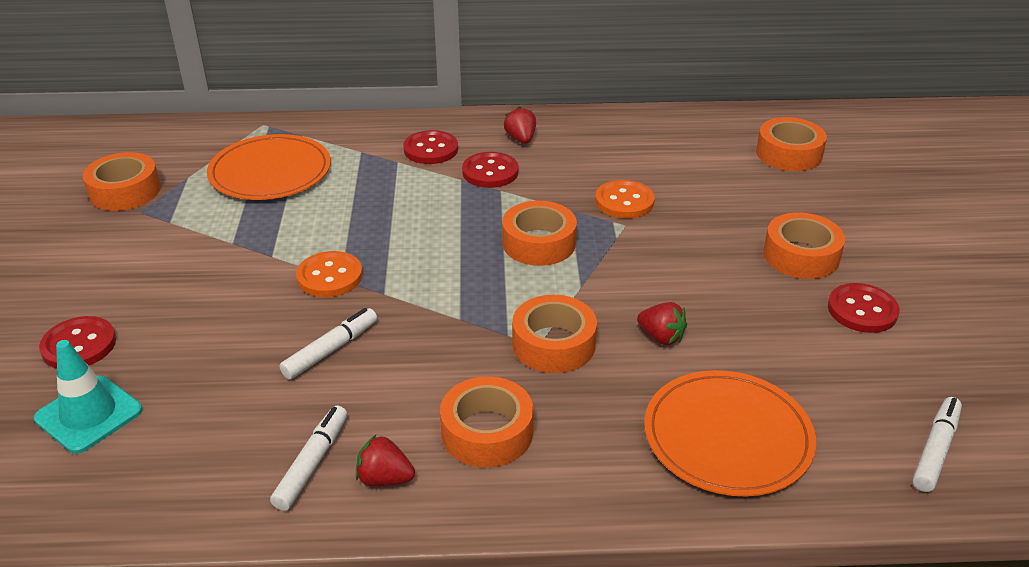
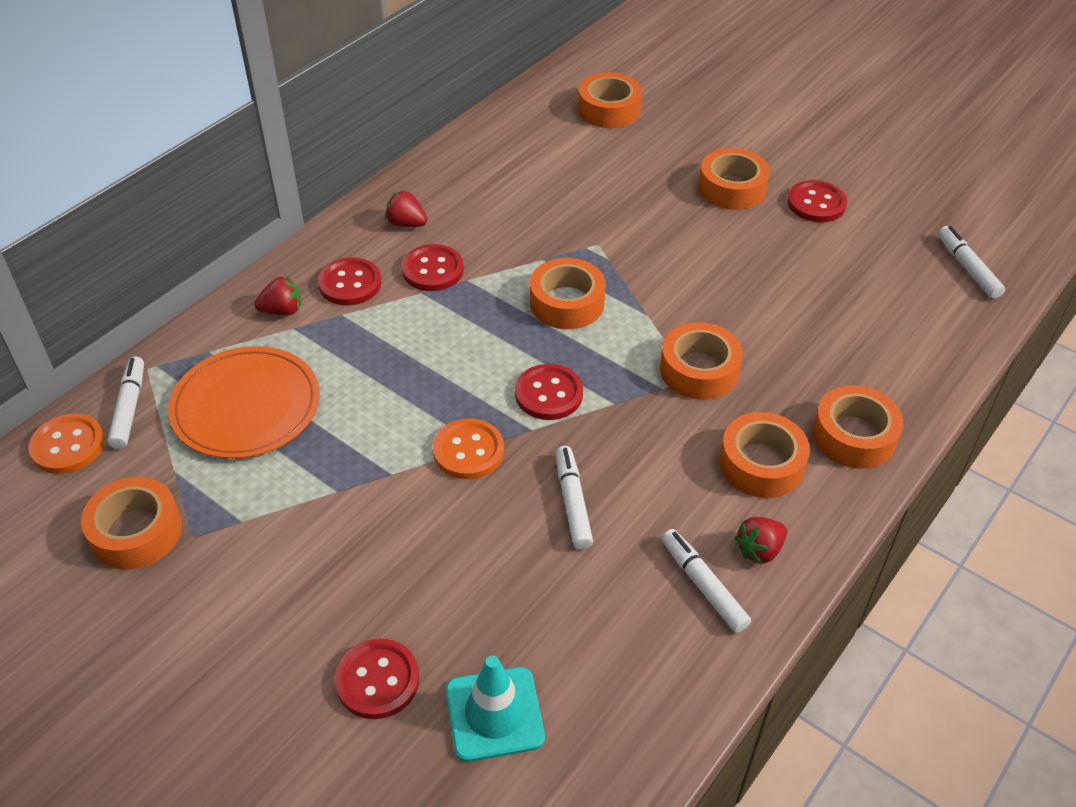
camera: 50 degrees left, 10 degrees up
orange button [595,180,655,219] -> orange button moved to [29,413,105,474]
red strawberry [637,302,687,345] -> red strawberry moved to [254,276,301,315]
orange plate [644,370,816,497] -> none
none -> white marker [107,356,144,449]
none -> red button [515,364,583,420]
none -> orange tape [812,385,904,469]

